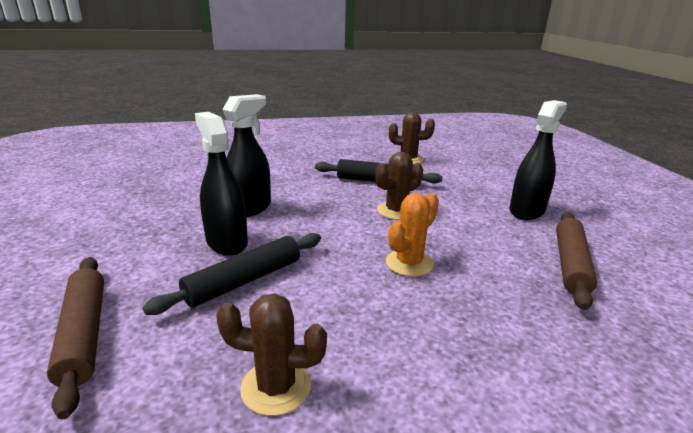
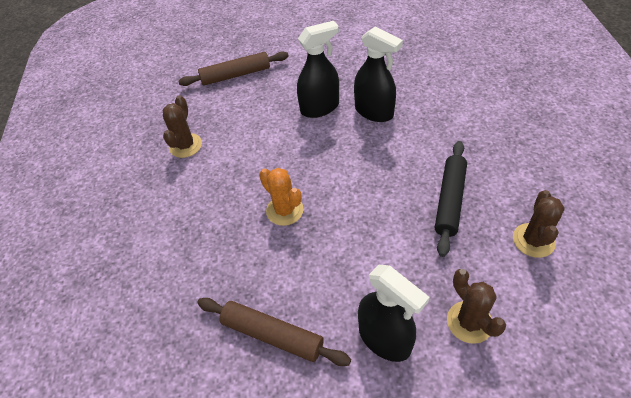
camera: 100 degrees right, 25 degrees up
black rolling pin [142,233,321,315] -> none
brown cactus [375,152,423,220] -> brown cactus moved to [447,269,506,344]

